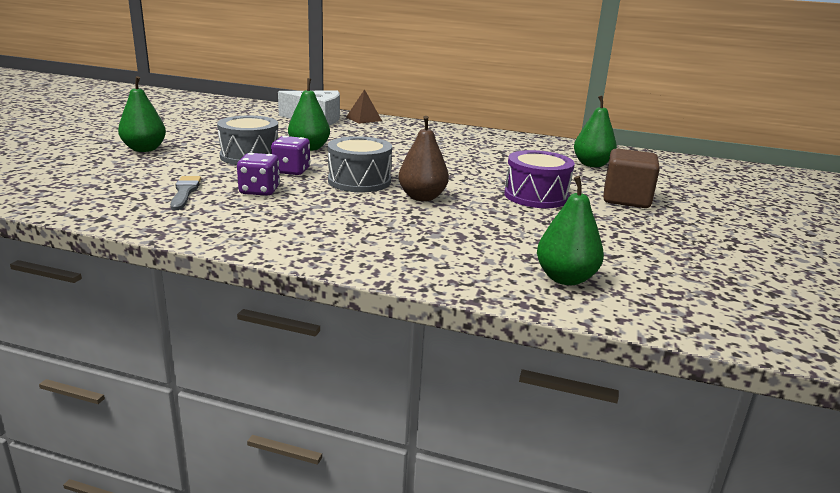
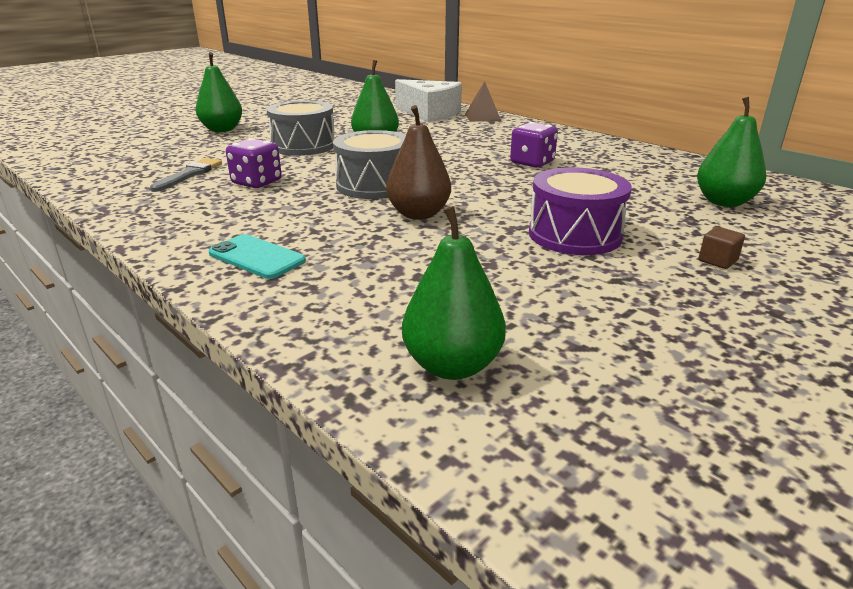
camera: 30 degrees right, 5 degrees up
purple dice [271,136,310,175] -> purple dice moved to [510,122,558,168]
brown cube [603,148,660,208] -> brown cube [699,227,745,269], size x0.42
none -> turquoise phone [208,234,306,279]

